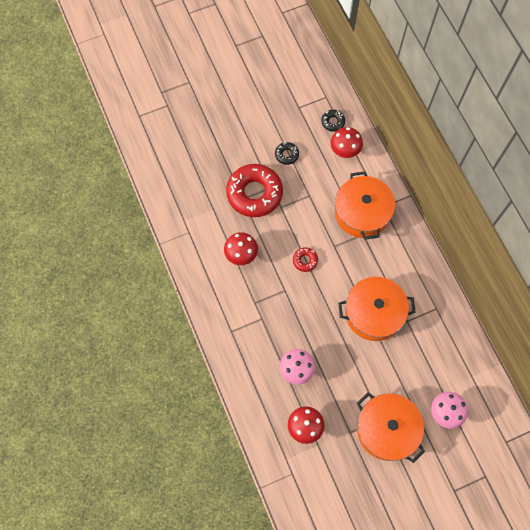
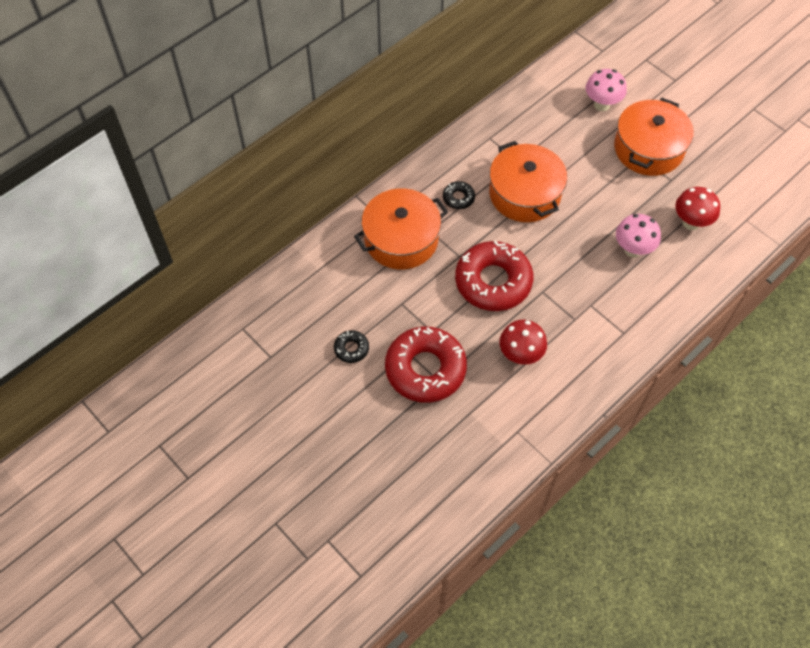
camera: 110 degrees left, 10 degrees down
red donut [293,247,318,272] -> red donut [455,241,533,311], size x2.28
black donut [321,110,345,132] -> black donut moved to [443,181,475,209]
red mushroom [330,127,363,158] -> none

